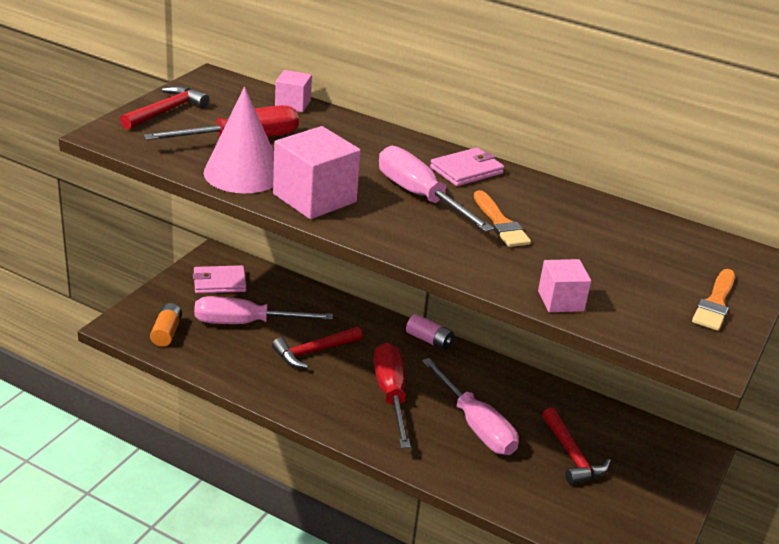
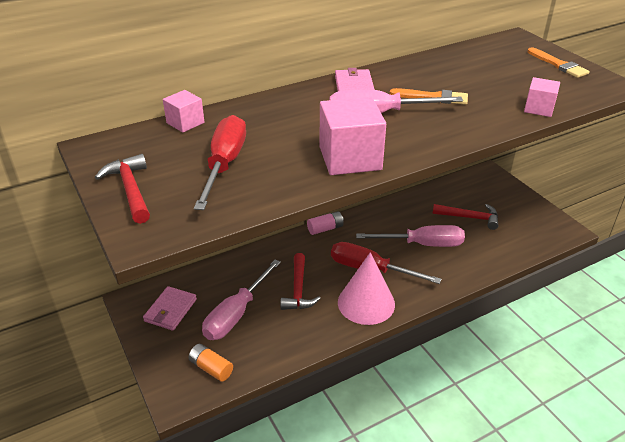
camera: 55 degrees left, 5 degrees up
pink cone [204,87,274,193] -> pink cone moved to [338,252,395,325]

